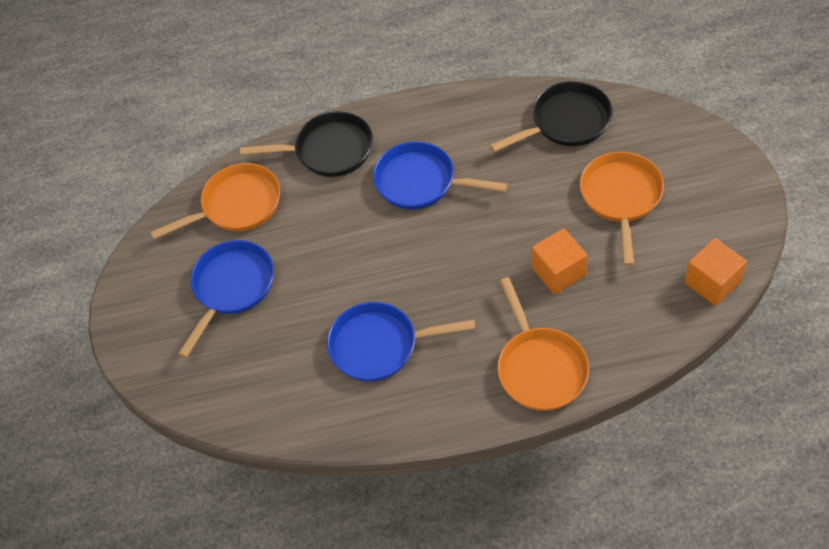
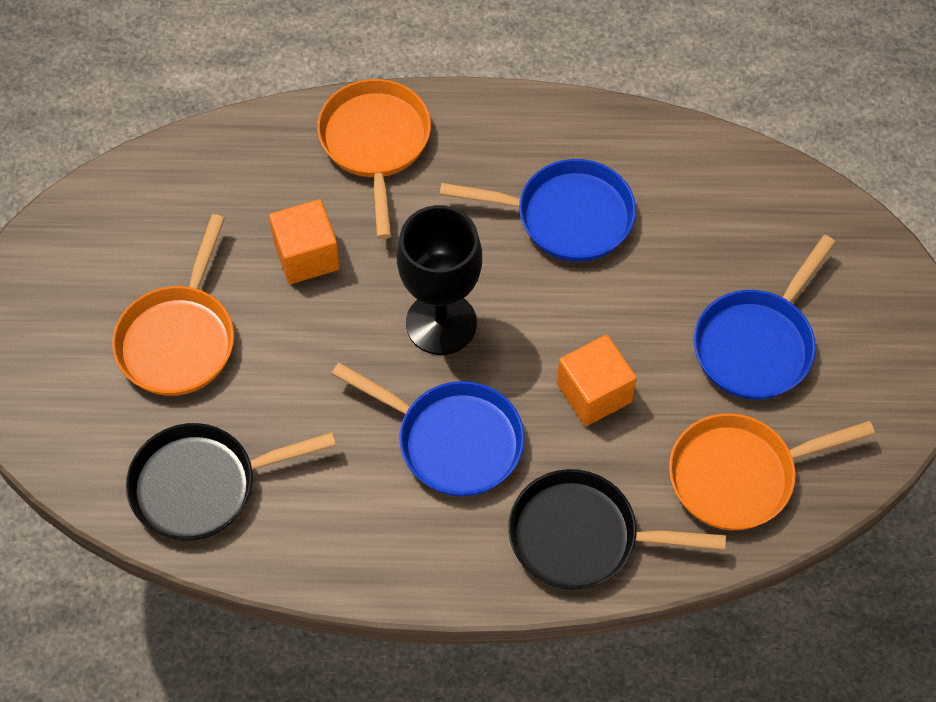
camera: 175 degrees left, 5 degrees up
orange cube [685,238,747,306] -> orange cube moved to [557,335,637,426]
none -> black goblet [397,205,482,355]

